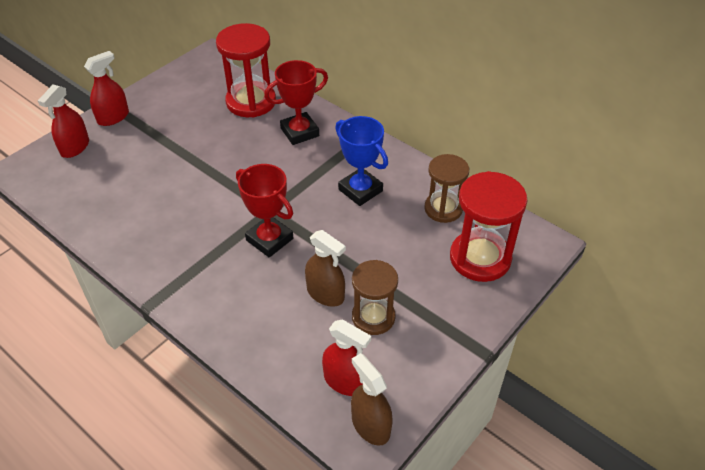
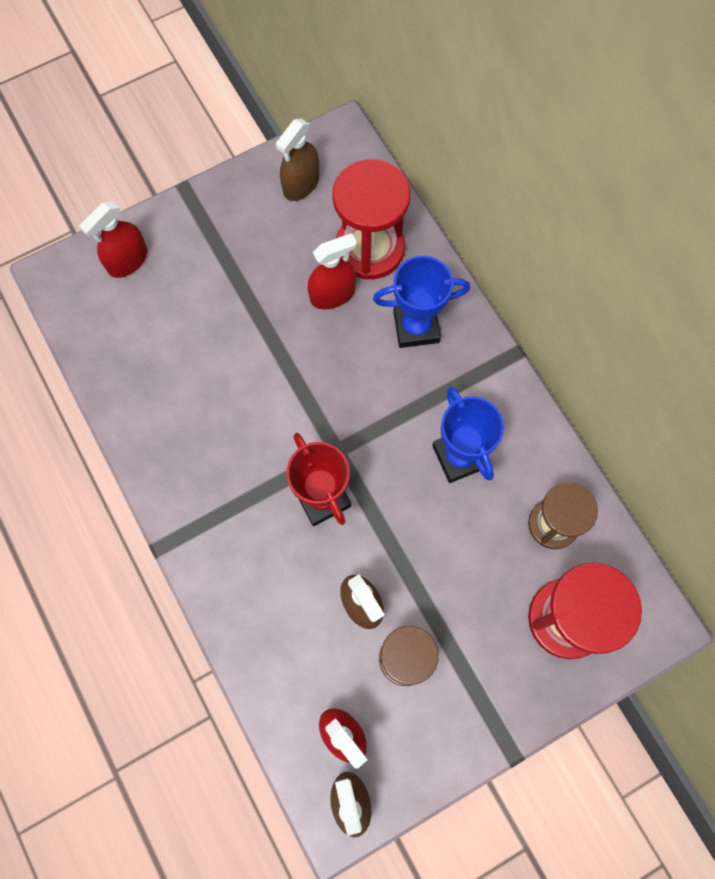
camera: 20 degrees right, 25 degrees up
red spray bottle [84,51,129,126] -> red spray bottle moved to [308,233,357,309]
red trophy [264,60,328,145] -> blue trophy [373,256,470,348]
none -> brown spray bottle [276,119,319,201]

